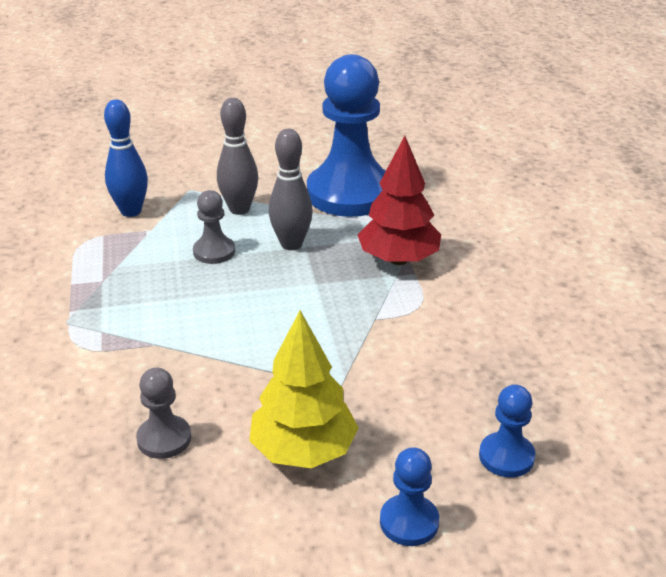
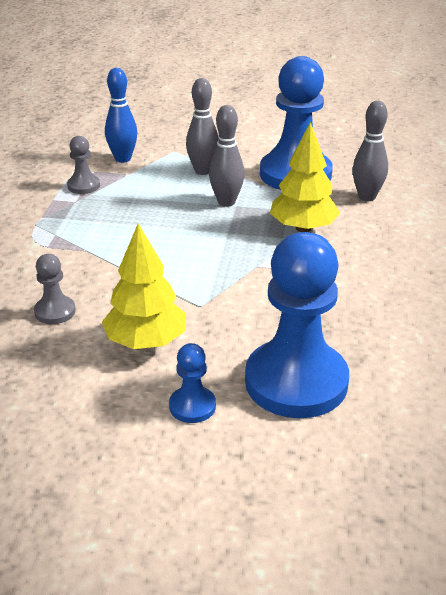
camera: 20 degrees right, 0 degrees up
grey pawn [193,190,235,264] -> grey pawn moved to [67,136,100,194]
red tree [358,136,441,265] -> yellow tree [270,122,340,232]
blue pawn [479,385,535,477] -> blue pawn [245,232,349,418], size x2.28
none -> grey bowling pin [352,101,388,201]

